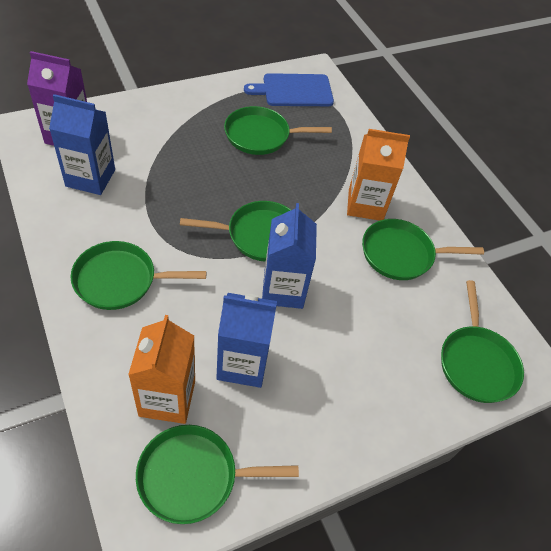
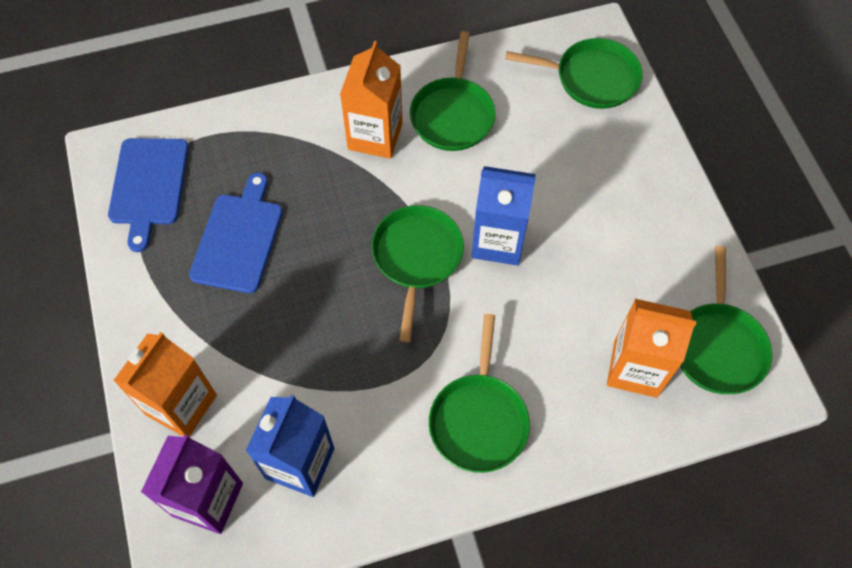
camera: 75 degrees left, 10 degrees up
blue carton [216,293,277,388] -> none
green pan [224,106,332,155] -> blue cutting board [189,173,283,293]
none -> orange carton [113,332,217,437]

